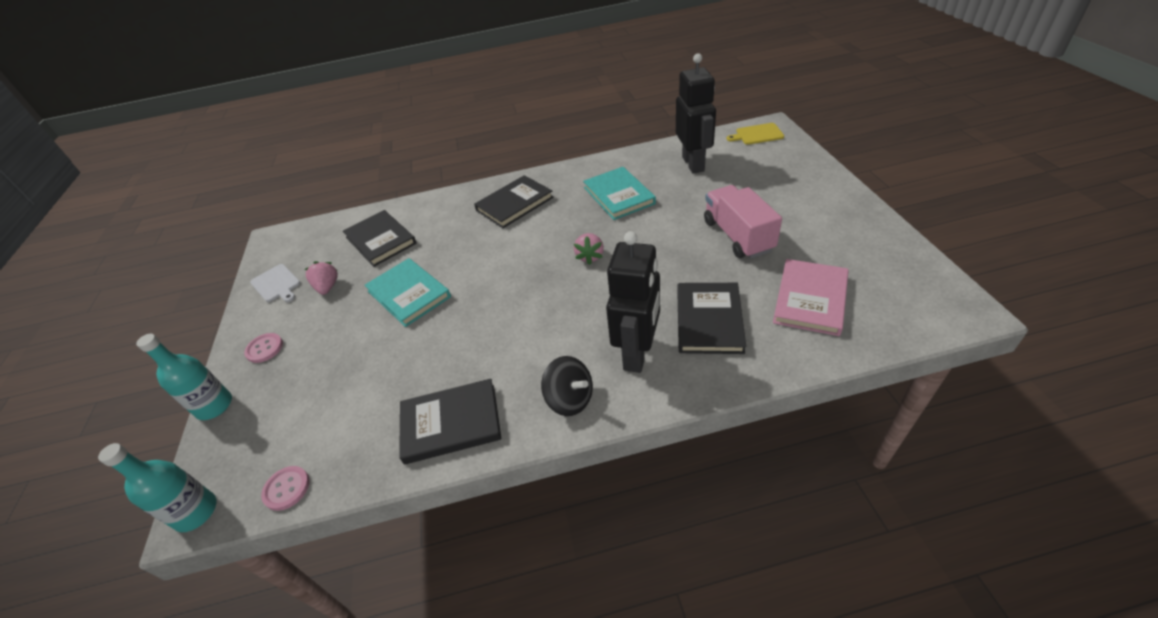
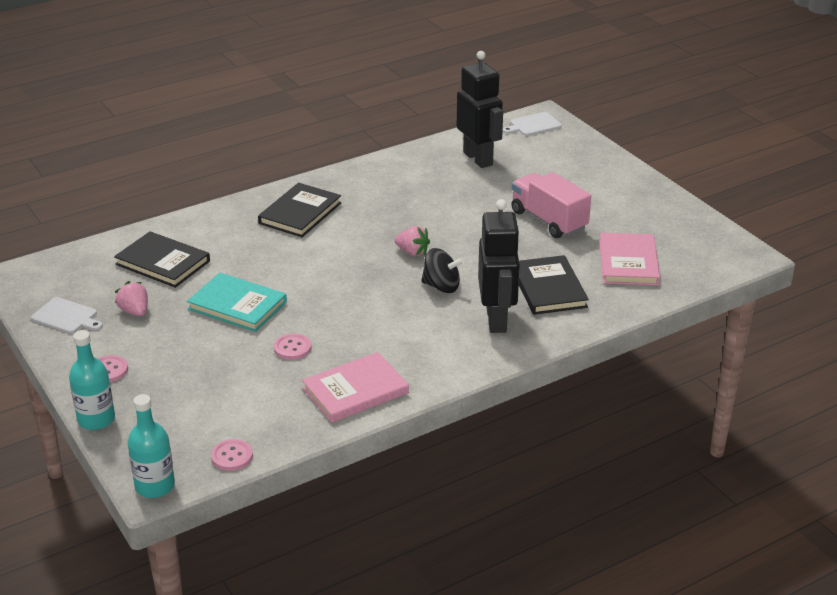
camera: 25 degrees left, 10 degrees down
black book [399,379,501,464] -> pink book [302,352,409,423]
black spinning top [541,356,593,416] -> black spinning top moved to [421,248,464,293]
pink strawberry [574,233,604,265] -> pink strawberry turned 45 degrees counterclockwise [395,226,430,256]
turquoise book [583,167,656,220] -> none
yellow cutting board [726,123,784,145] -> white cutting board [503,112,562,136]
none -> pink button [274,333,311,360]

